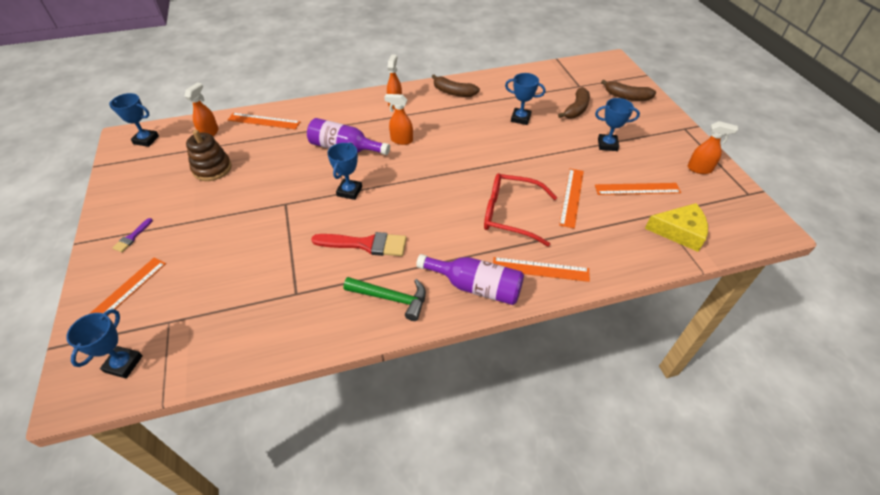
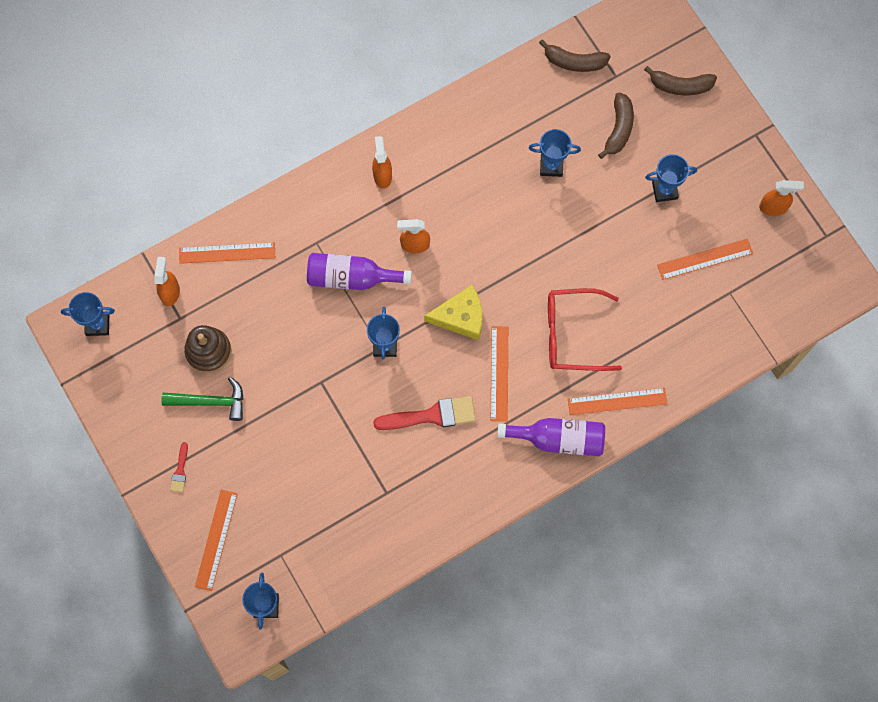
camera: 15 degrees left, 25 degrees up
purple brush [112,218,152,252] -> red brush [170,442,188,492]
green hammer [344,277,426,321] -> green hammer moved to [161,377,244,421]
brown banana [432,75,480,97] -> brown banana moved to [539,39,611,72]
orange ruler [559,169,584,229] -> orange ruler moved to [491,326,508,421]
yellow cheese [645,203,708,252] -> yellow cheese moved to [424,285,482,340]

